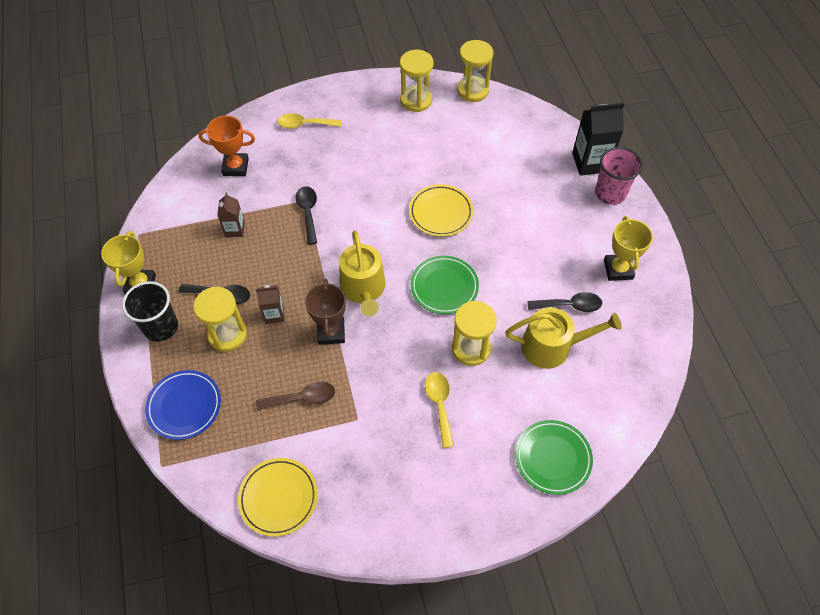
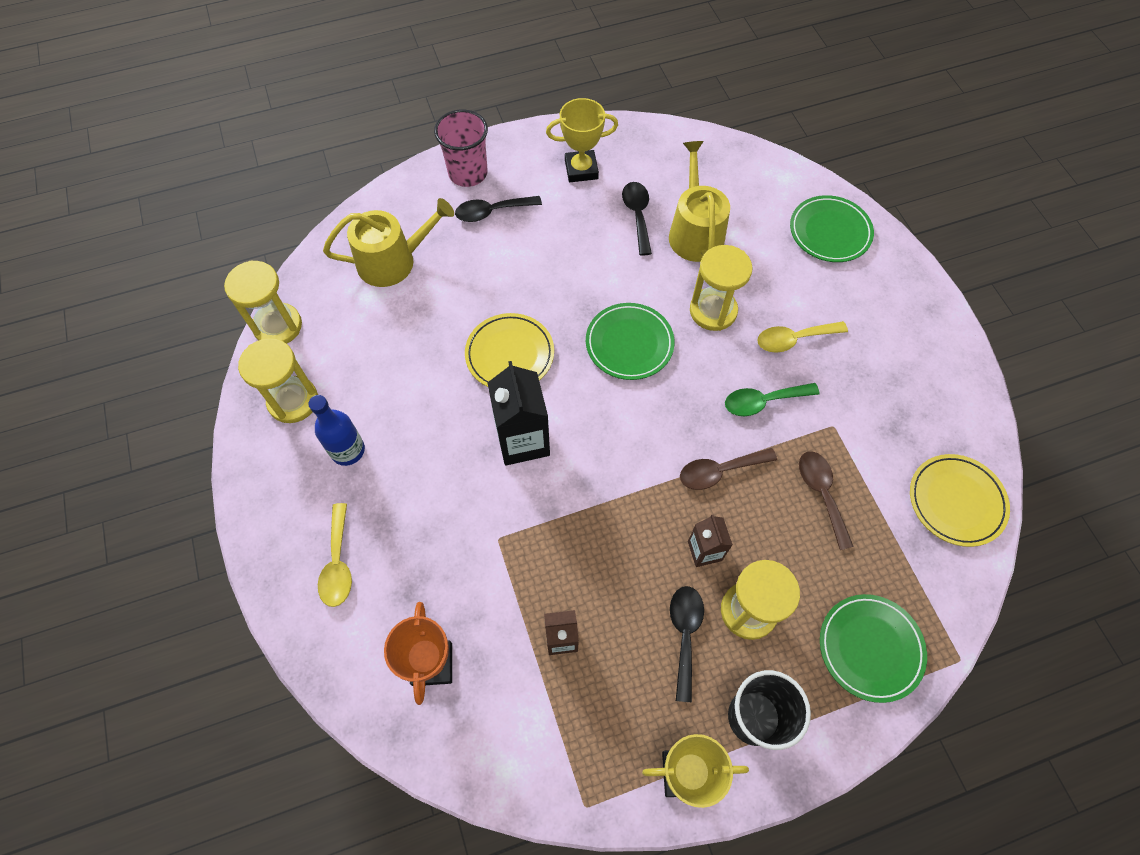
camera: 95 degrees left, 5 degrees up
blue plate [145,370,221,440] -> green plate [820,594,927,703]
black spoon [296,186,317,245] -> black spoon moved to [455,196,542,222]
brown trophy [305,279,346,345] -> brown spoon [680,448,777,490]
yellow watering can [339,231,385,316] -> yellow watering can moved to [323,198,454,287]
black carton [572,103,624,176] -> black carton moved to [487,361,550,466]
none -> blue bottle [308,395,365,466]
none -> green spoon [725,383,820,416]

